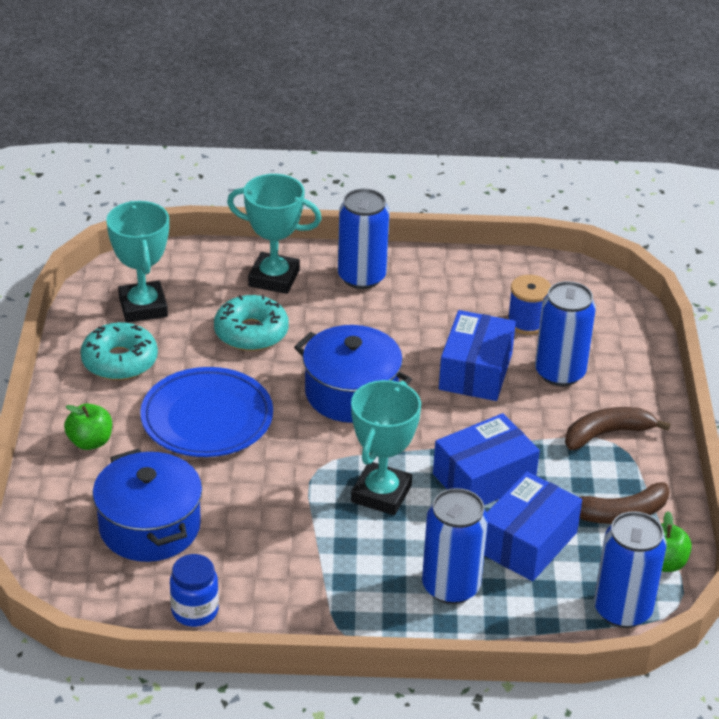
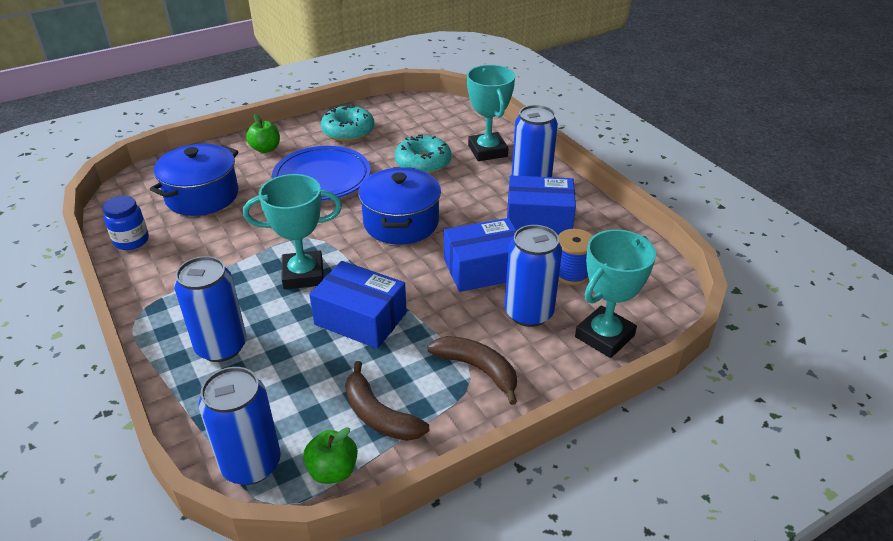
camera: 60 degrees right, 0 degrees up
turquoise trophy [106,201,169,323] -> turquoise trophy moved to [575,229,656,358]
blue box [484,471,582,581] -> blue box moved to [507,176,576,235]

